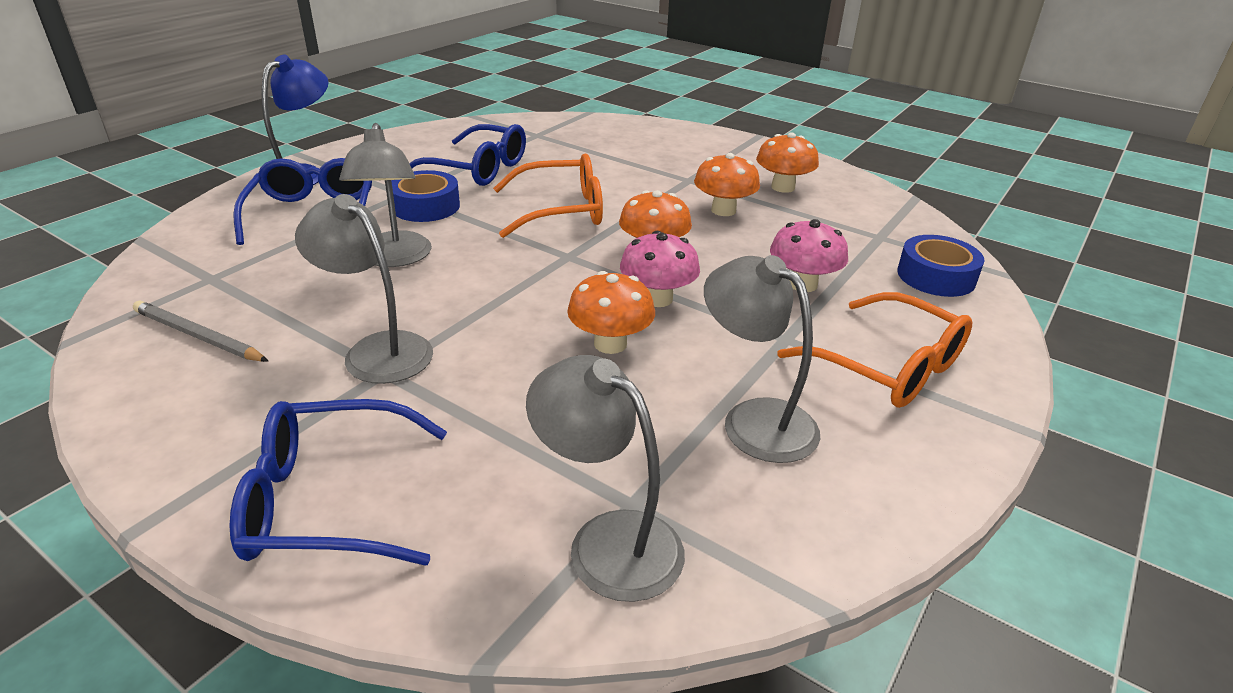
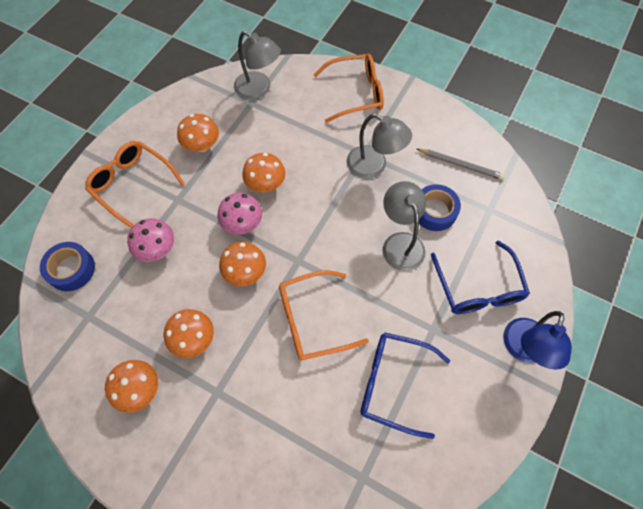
camera: 175 degrees right, 30 degrees up
blue glasses [229,399,447,565] -> orange glasses [313,54,384,123]
blue tape [391,170,460,222] -> blue tape moved to [419,184,461,231]
grey lamp [704,255,820,463] -> orange mushroom [177,114,219,152]

